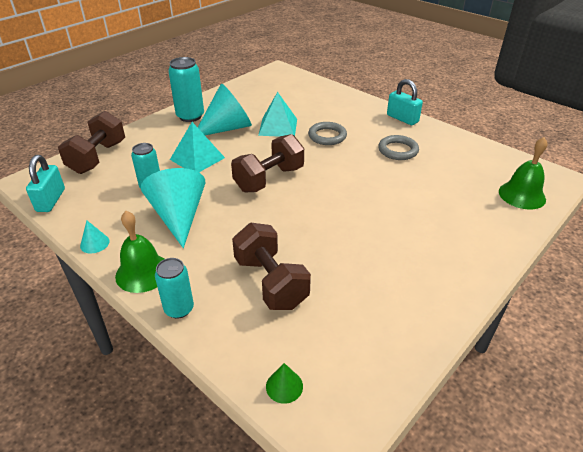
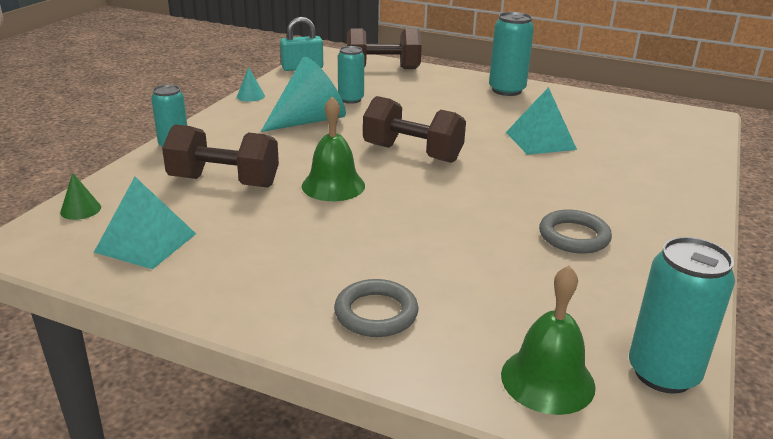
camera: 70 degrees right, 10 degrees down
green bell [115,211,164,293] -> green bell moved to [302,96,365,201]
turquoise pyramid [170,122,225,172] -> turquoise pyramid moved to [94,177,196,269]
turquoise cone [198,84,252,135] -> none
brown dumbbell [232,223,311,310] -> brown dumbbell turned 60 degrees clockwise [162,124,279,188]
grey ring [308,122,347,145] -> grey ring moved to [334,279,418,337]
turquoise padlock [387,79,423,125] -> none
none -> turquoise can [629,237,735,394]

